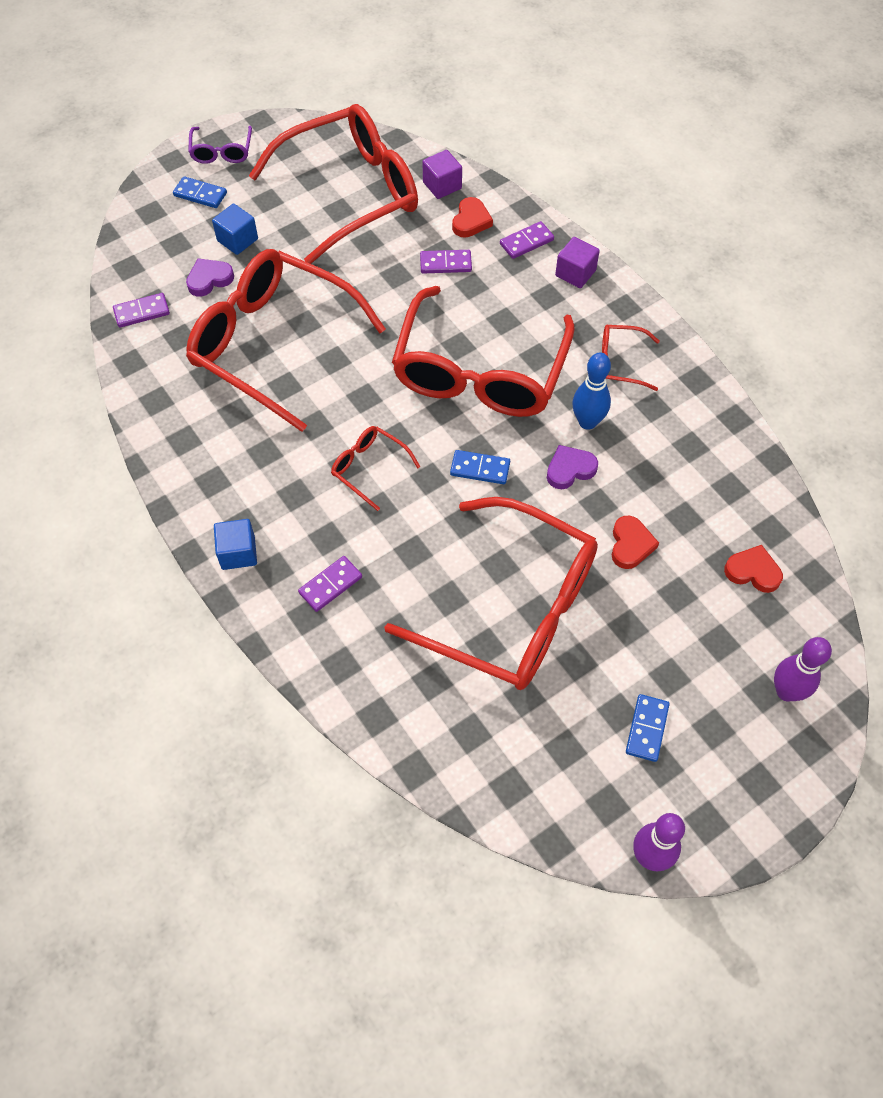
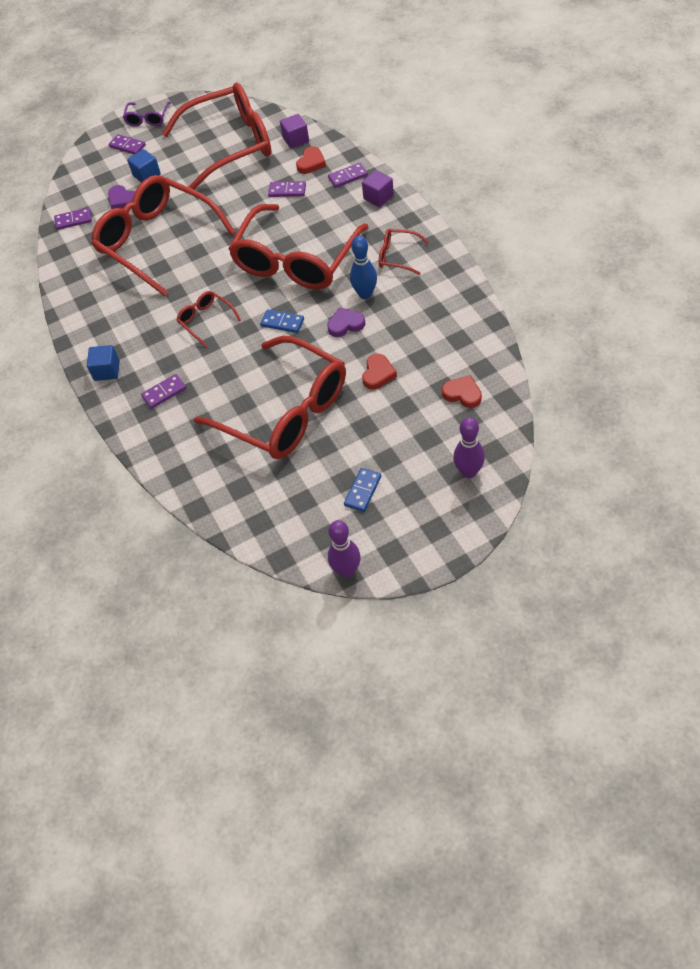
camera: 15 degrees right, 5 degrees down
blue domino [173,176,227,208] -> purple domino [109,134,146,154]
purple heart [186,258,234,297] -> purple heart turned 120 degrees counterclockwise [108,185,135,209]

